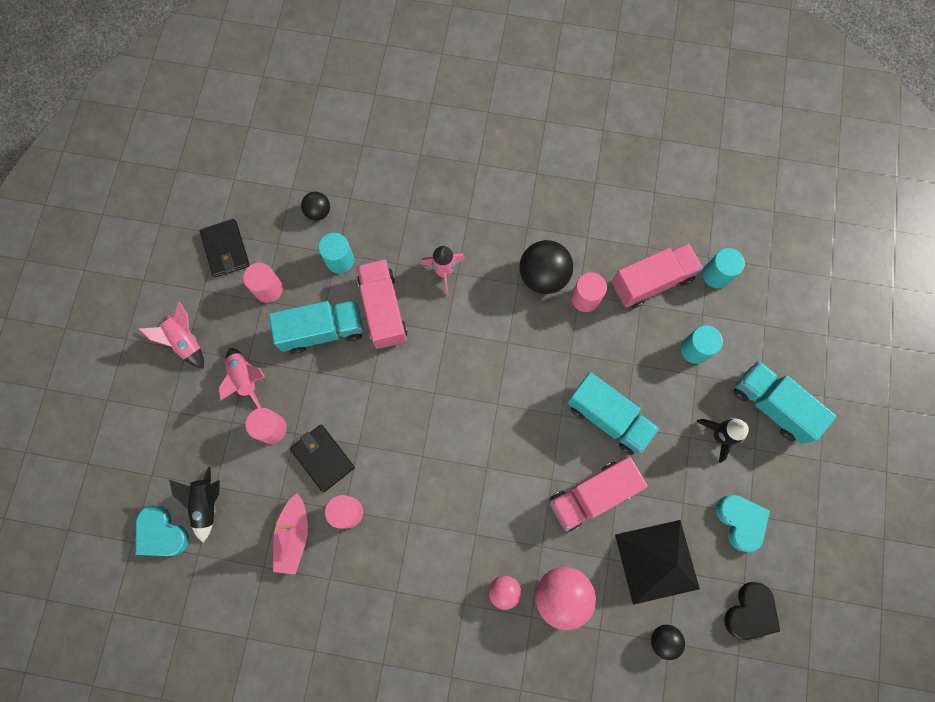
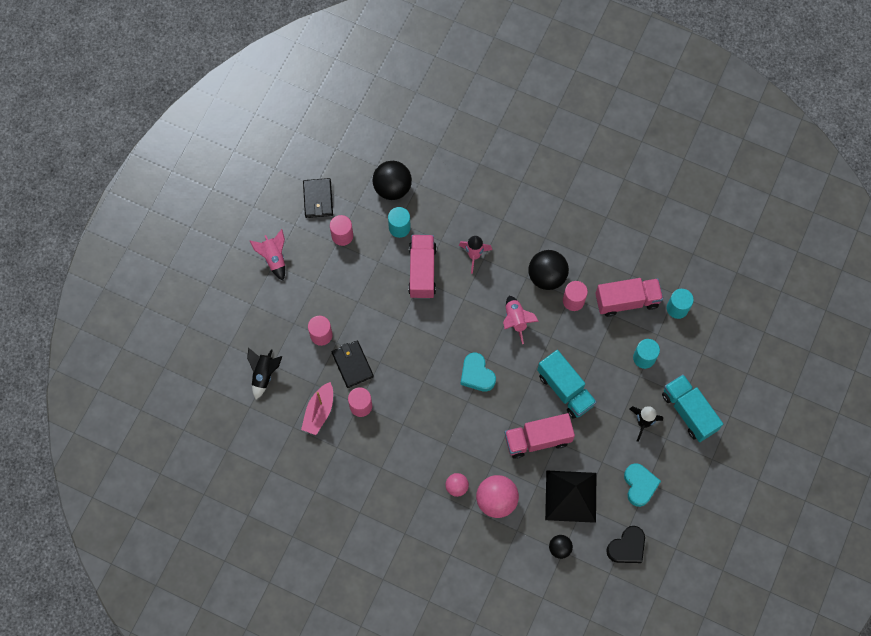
camera: 15 degrees right, 5 degrees down
turquoise heart [135,505,189,556] -> turquoise heart moved to [460,353,496,392]
pink rocket [219,348,265,408] -> pink rocket moved to [503,296,538,344]
turquoise truck [269,300,363,354] -> none
black ball [301,192,330,221] -> black ball [373,161,412,200], size x1.81

